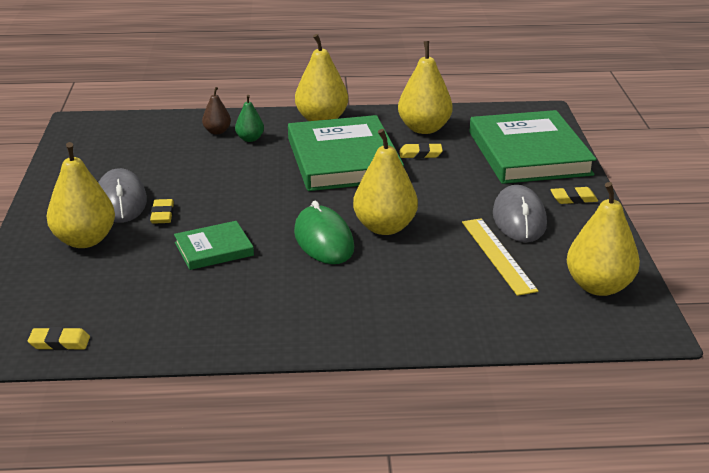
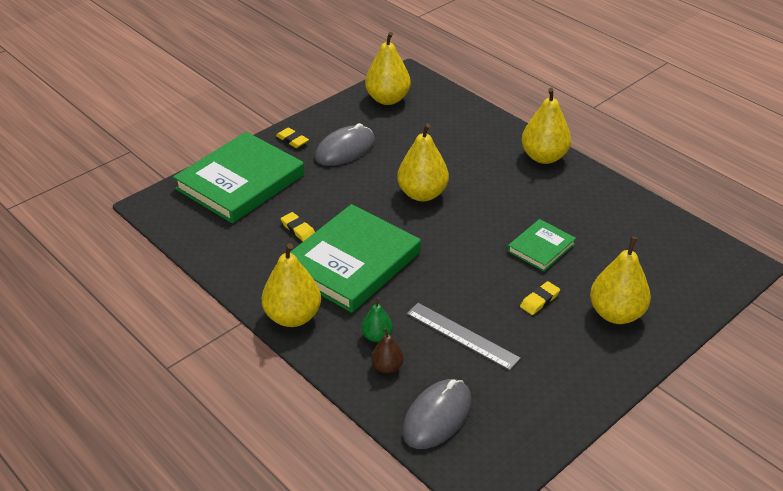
camera: 130 degrees left, 10 degrees up
yellow eraser [28,327,90,350] -> none
grey mouse [98,168,147,223] -> grey mouse moved to [402,379,472,449]
green book [174,221,254,270] -> green book turned 75 degrees counterclockwise [507,219,576,272]
green mouse [294,201,354,264] -> none
yellow pear [398,41,453,134] -> yellow pear moved to [521,88,571,164]
yellow ruler [462,218,538,296] -> none
none -> grey ruler [407,303,521,371]

